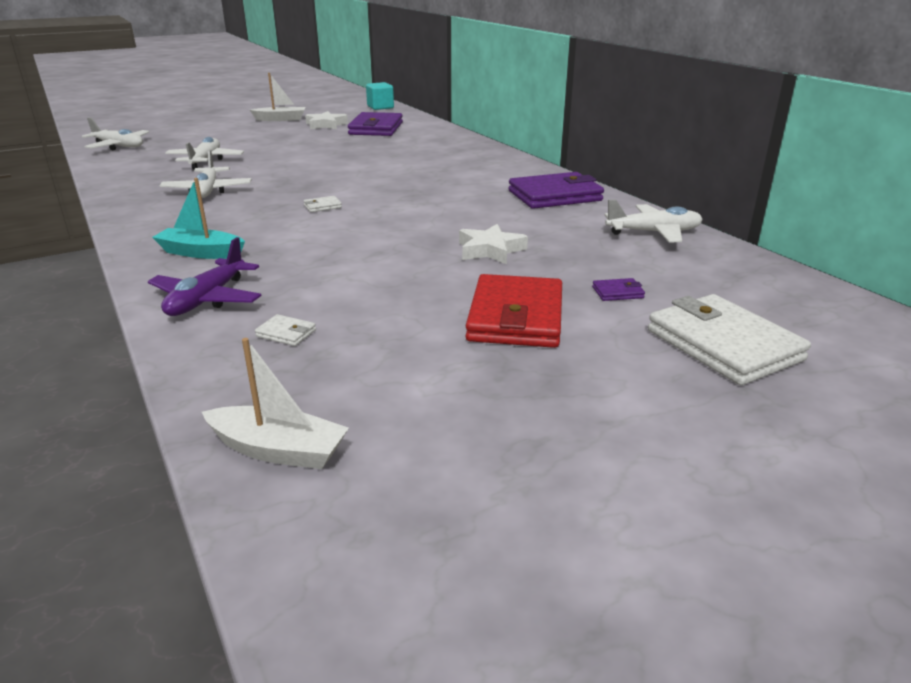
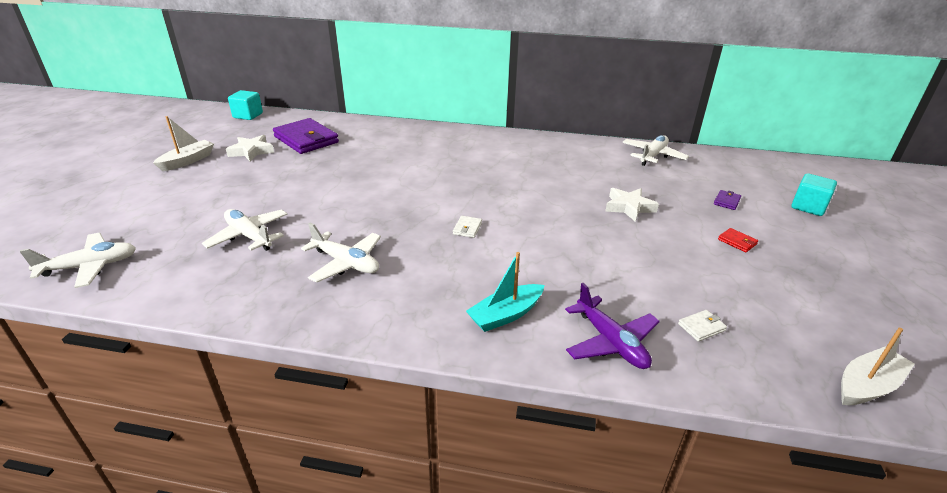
camera: 50 degrees left, 5 degrees up
red wallet [465,274,562,348] -> red wallet [718,228,758,252], size x0.40
purple wallet [508,172,604,209] -> none
white wallet [648,294,811,385] -> turquoise cube [791,173,837,216]

